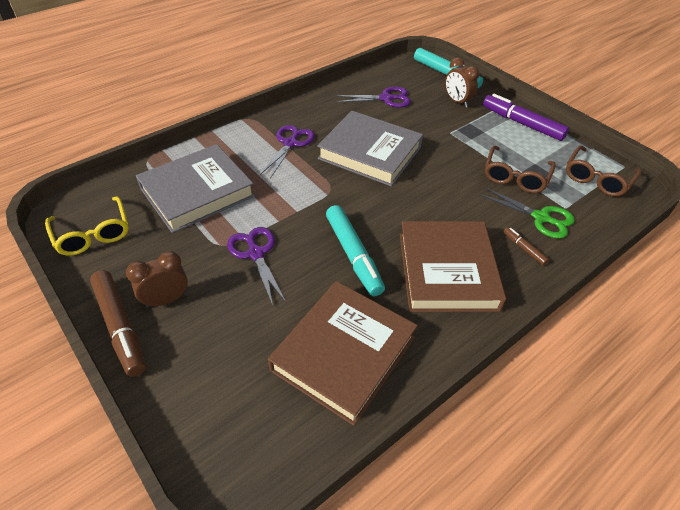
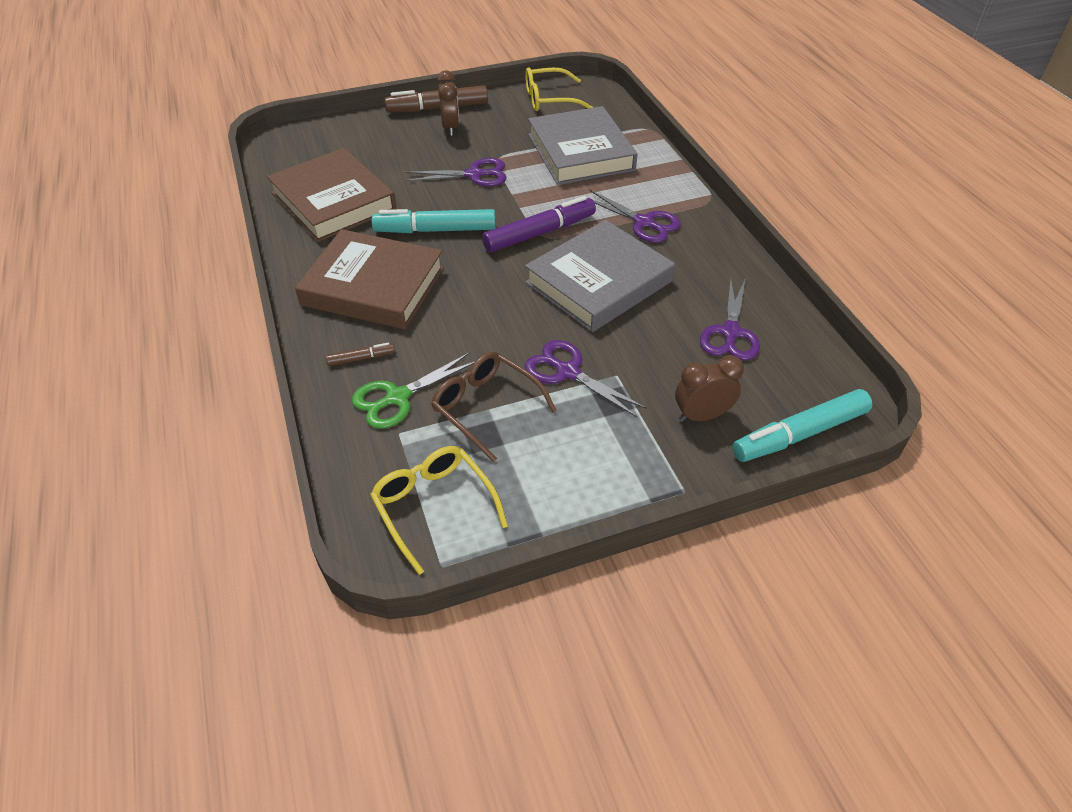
camera: 110 degrees right, 0 degrees up
purple marker [483,94,569,141] -> purple marker moved to [482,196,596,252]
brown glasses [566,146,642,197] -> yellow glasses [370,446,508,575]
none -> purple scissors [525,340,647,417]

